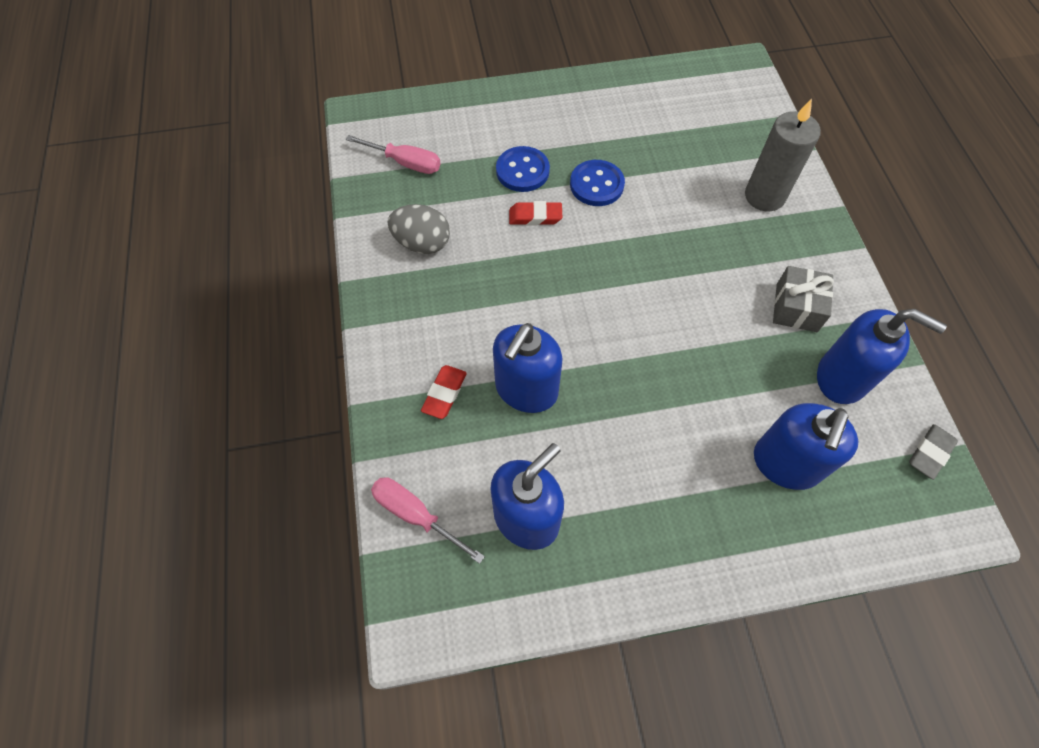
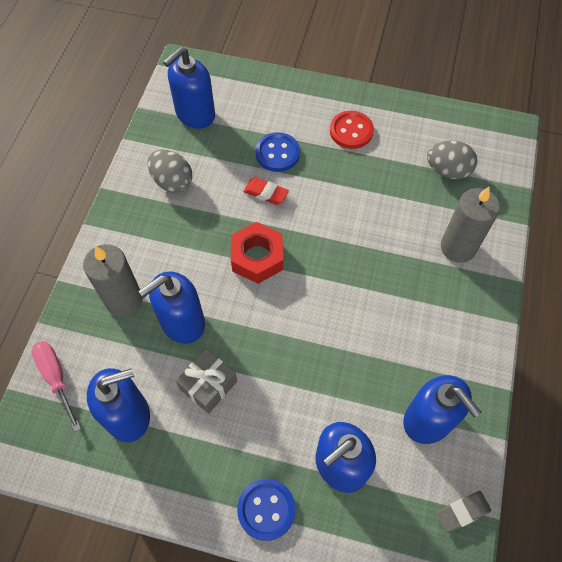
camera: 25 degrees right, 0 degrees up
pink screwdriver [346,135,441,174] -> blue soap dispenser [163,47,215,129]
red eraser [421,365,467,419] -> grey candle [83,244,143,317]
blue button [570,160,625,206] -> blue button moved to [237,479,296,541]
grey gift [773,266,834,332] -> grey gift moved to [176,349,237,414]
none -> red nut [231,222,283,284]
none -> red button [330,111,374,149]
none -> grey egg [427,140,478,179]

